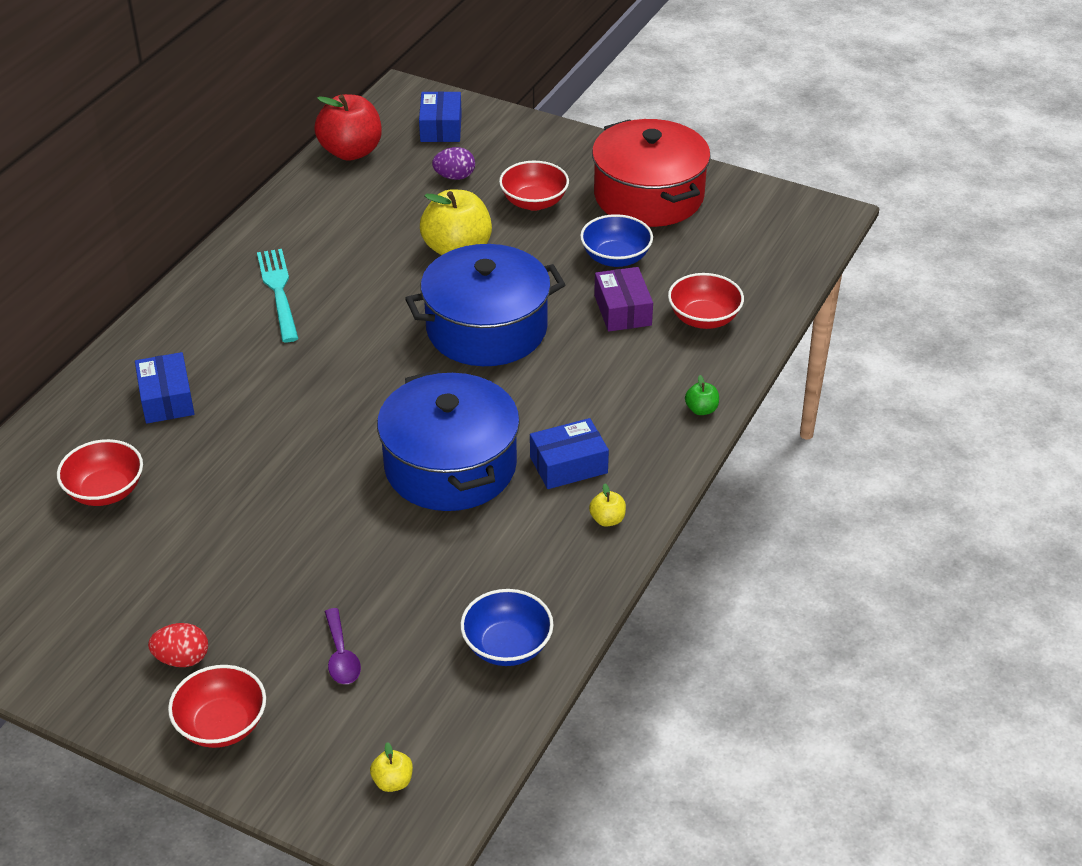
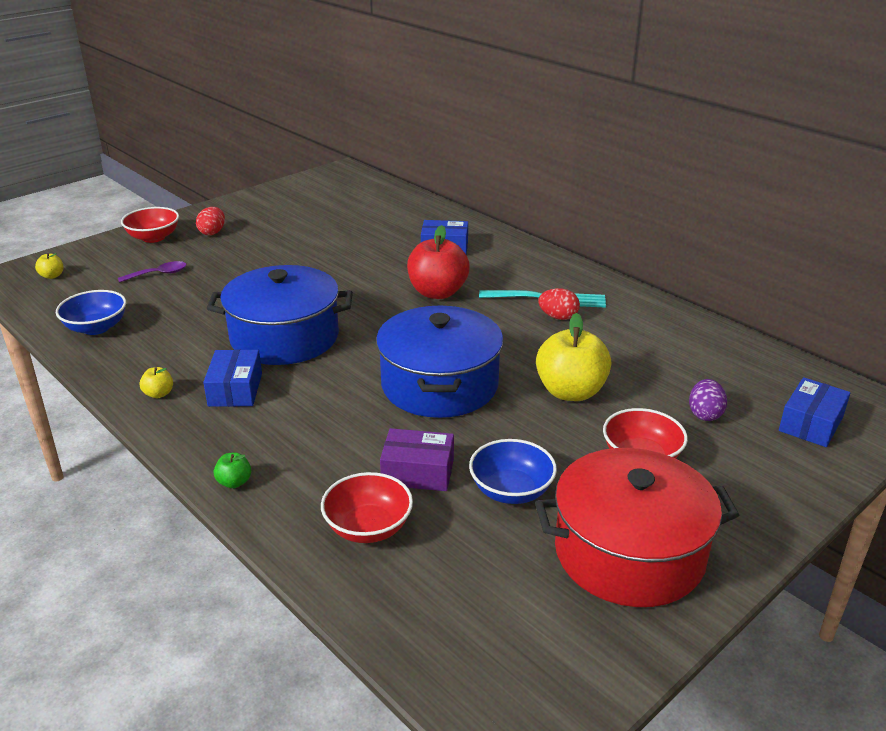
camera: 110 degrees right, 10 degrees down
red bowl [57,439,143,506] -> none
red apple [314,94,382,161] -> red apple moved to [407,225,470,299]
purple spoon [325,608,361,684] -> purple spoon turned 150 degrees clockwise [118,261,186,283]
blue box [419,91,462,142] -> blue box turned 75 degrees counterclockwise [779,377,851,447]
none -> red egg [538,288,580,320]

